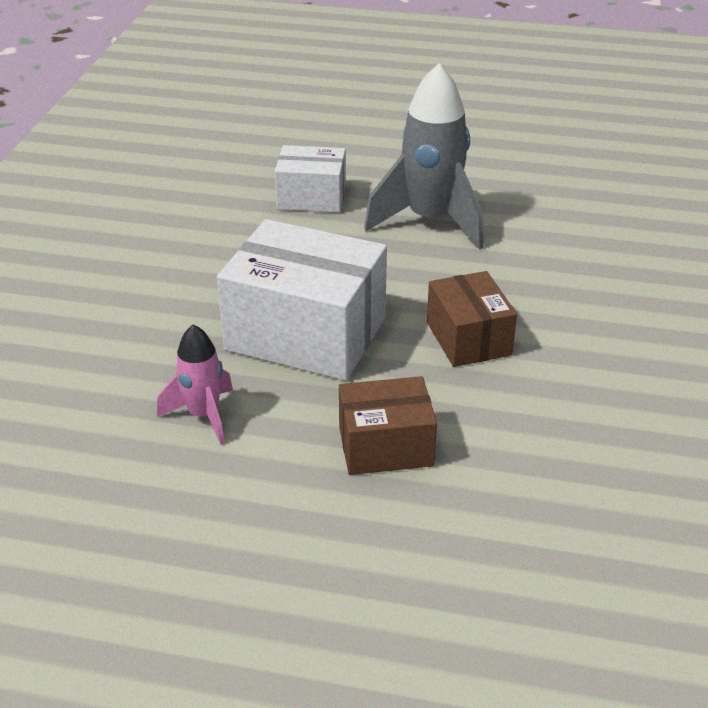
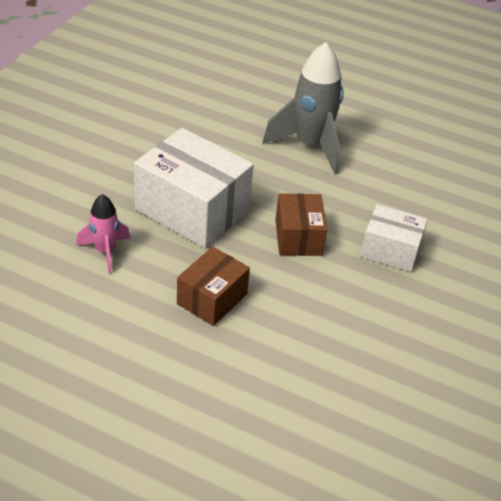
camera: 10 degrees right, 5 degrees up
white box [275,145,346,213] -> white box moved to [360,204,428,272]
brown box [339,376,437,475] -> brown box turned 60 degrees counterclockwise [177,247,250,326]

